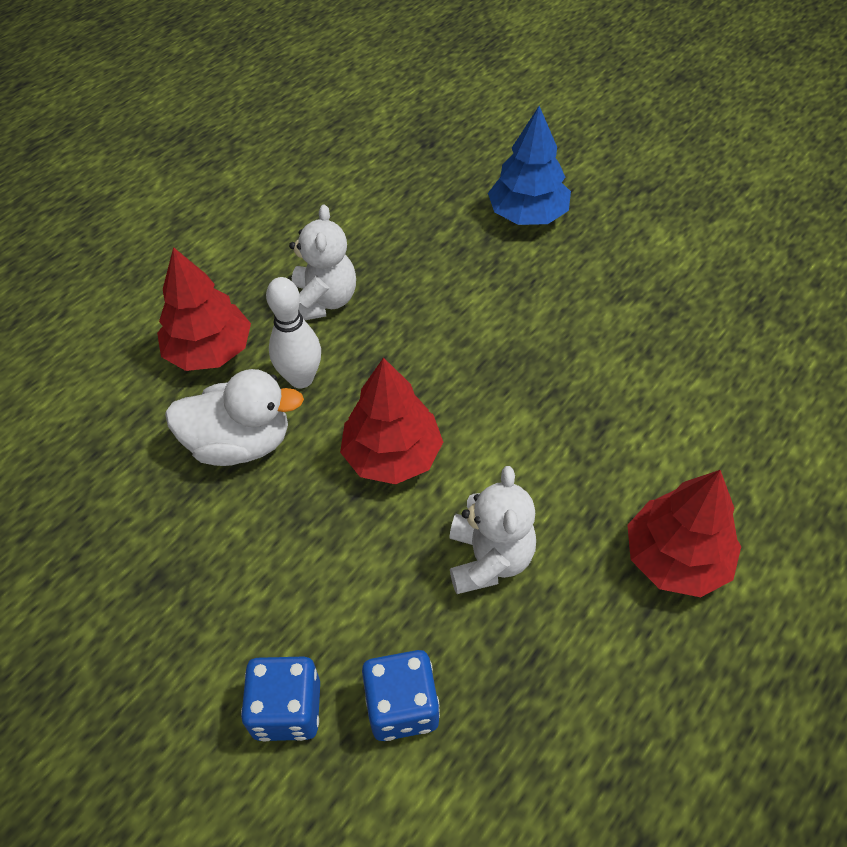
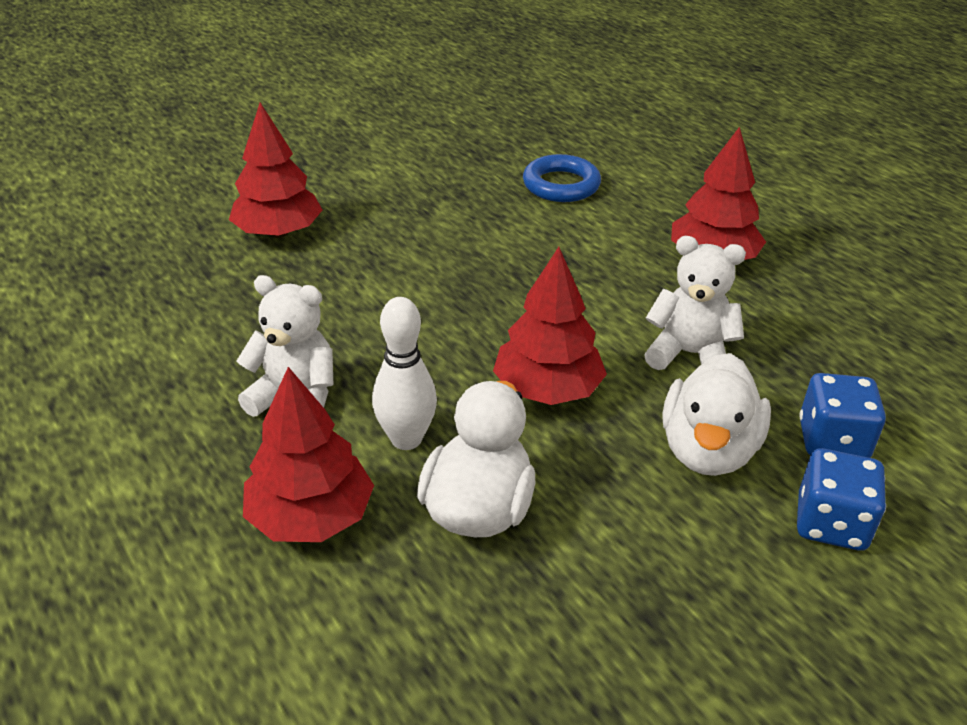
camera: 75 degrees left, 15 degrees down
blue tree [488,106,571,225] -> red tree [229,103,322,238]
none -> blue ring [523,154,601,202]
none -> white duck [663,353,771,476]

